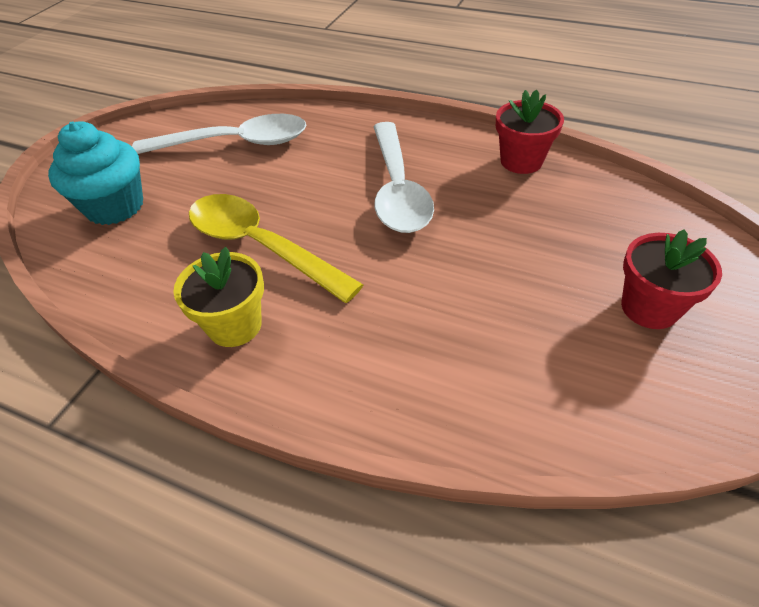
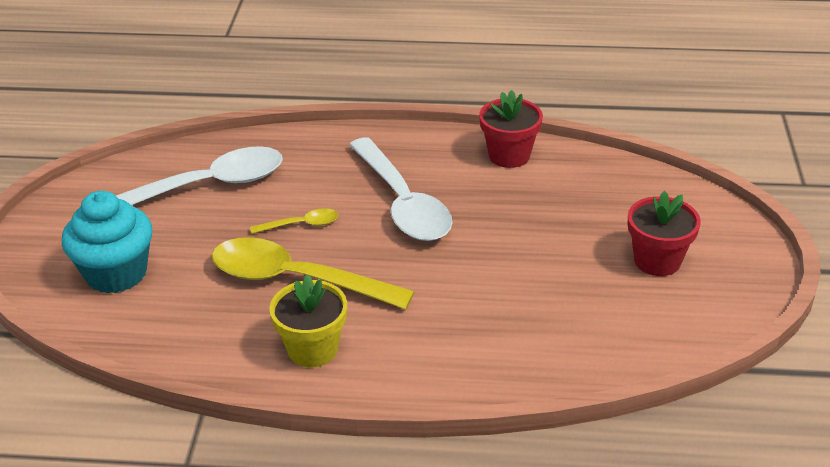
camera: 20 degrees left, 10 degrees down
none -> yellow spoon [250,208,338,234]

